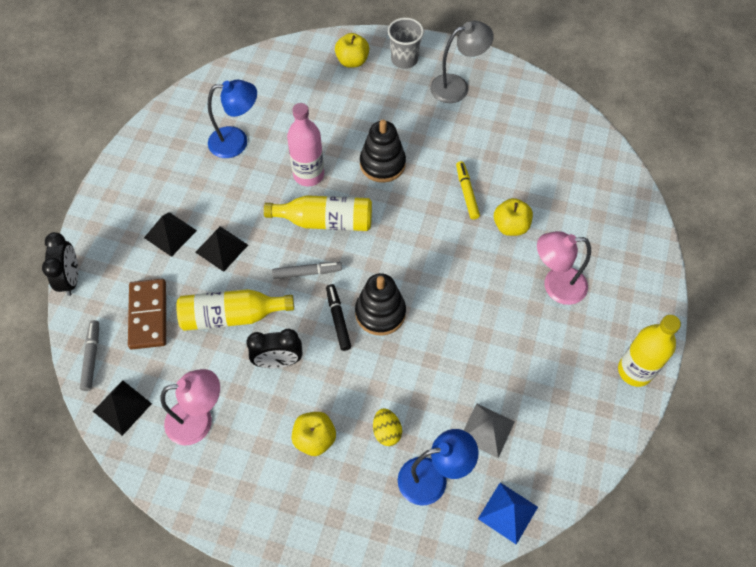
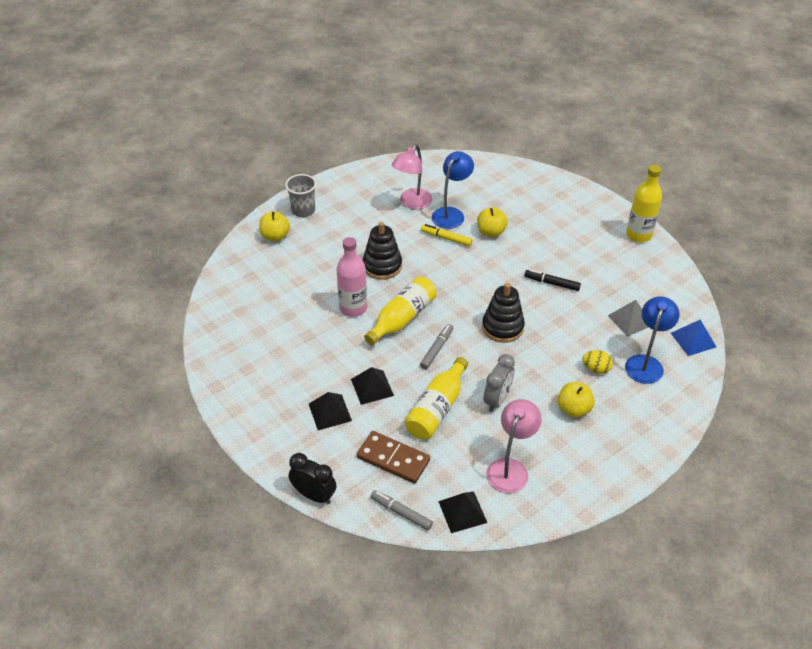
camera: 55 degrees left, 15 degrees down
blue lamp [208,80,257,158] -> blue lamp moved to [432,151,474,229]
black clock [246,329,302,368] -> grey clock [484,354,515,412]
black marker [326,284,351,351] -> black marker moved to [524,269,581,291]
grey lamp [430,20,494,103] -> none
pink lamp [537,231,591,305] -> pink lamp moved to [392,144,432,209]

